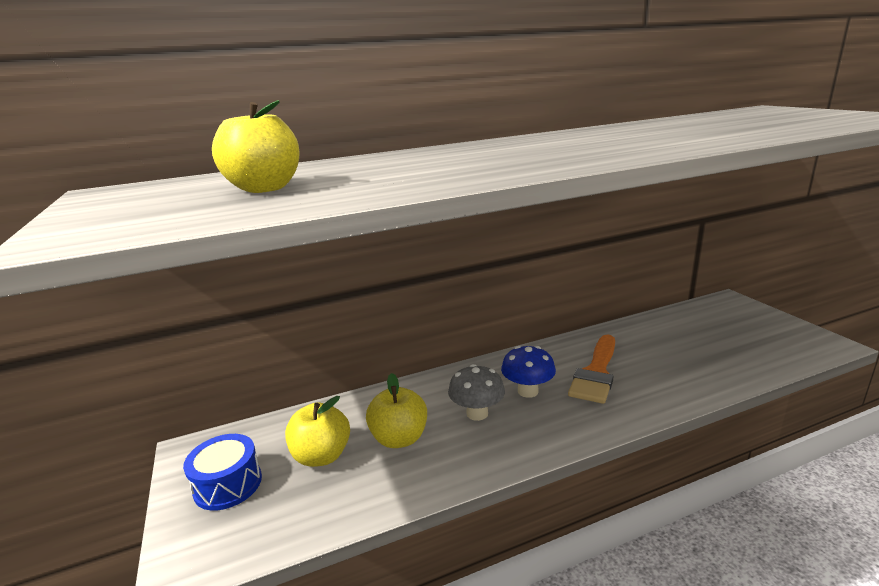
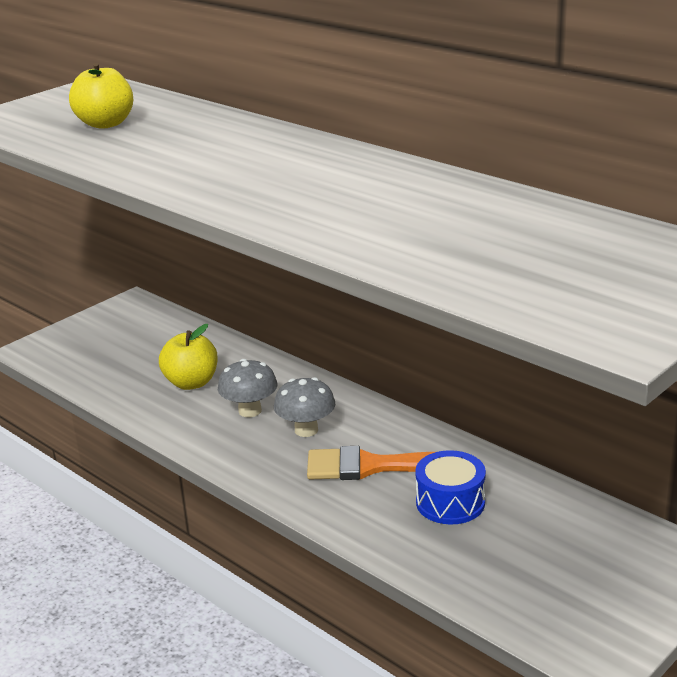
camera: 65 degrees right, 5 degrees up
blue drum [183,434,262,511] -> blue drum moved to [415,450,486,525]
yellow apple [285,396,350,467] -> none
blue mushroom [501,346,556,398] -> grey mushroom [274,377,335,437]

